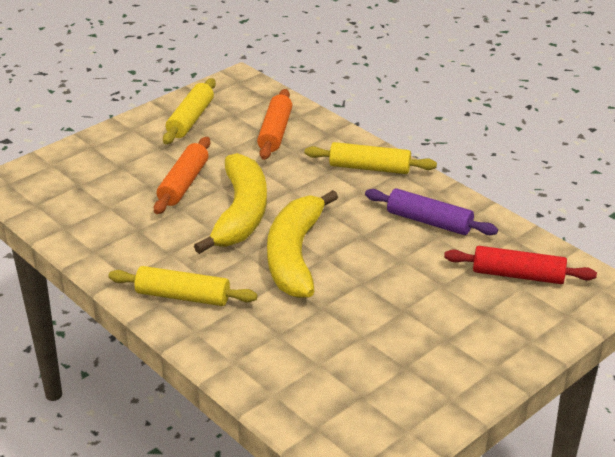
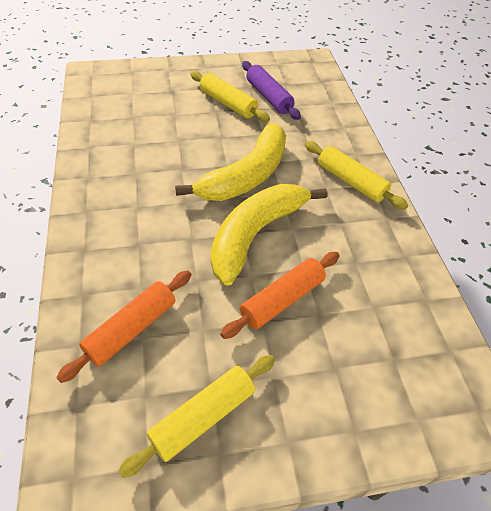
camera: 150 degrees left, 15 degrees up
yellow rolling pin [305,142,437,174] -> yellow rolling pin moved to [190,71,270,122]
purple rolling pin [365,188,498,235] -> purple rolling pin moved to [242,61,301,120]
red rolling pin [444,246,597,284] -> none

